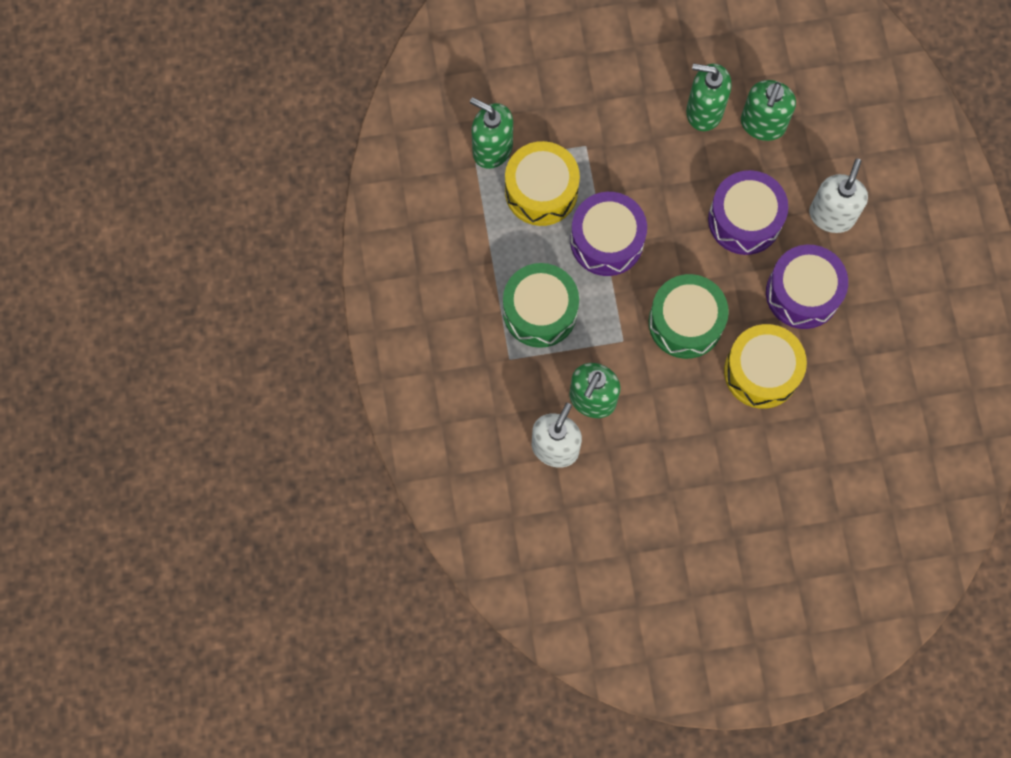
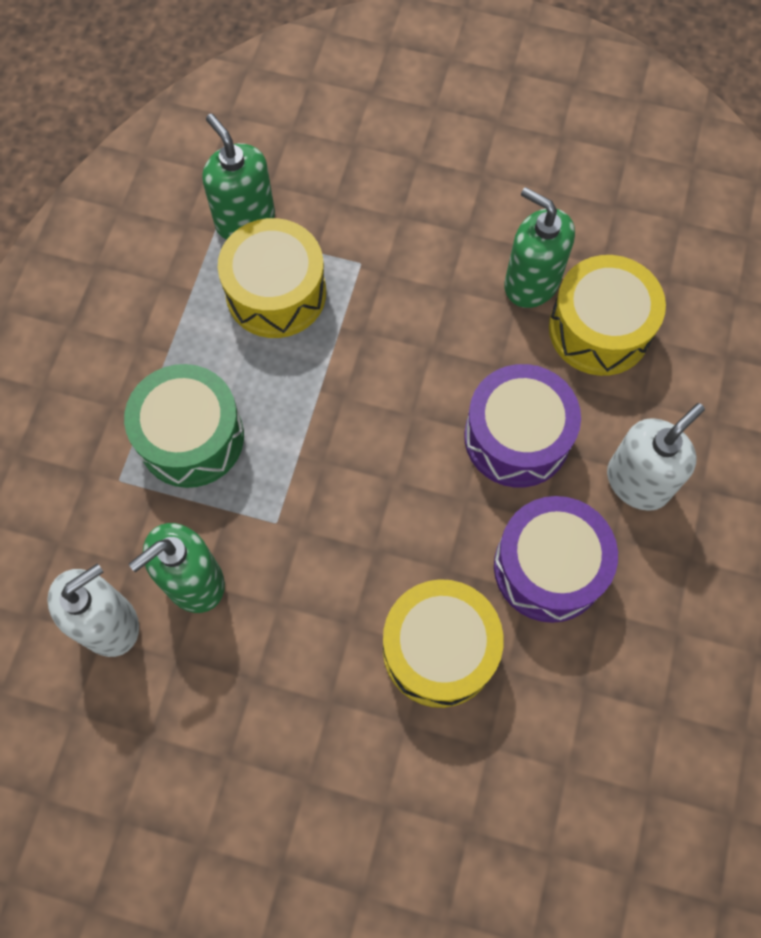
camera: 25 degrees right, 5 degrees down
purple drum [570,192,647,276] -> none
green drum [649,274,729,359] -> none
green soap dispenser [741,80,796,141] -> yellow drum [549,255,666,376]

